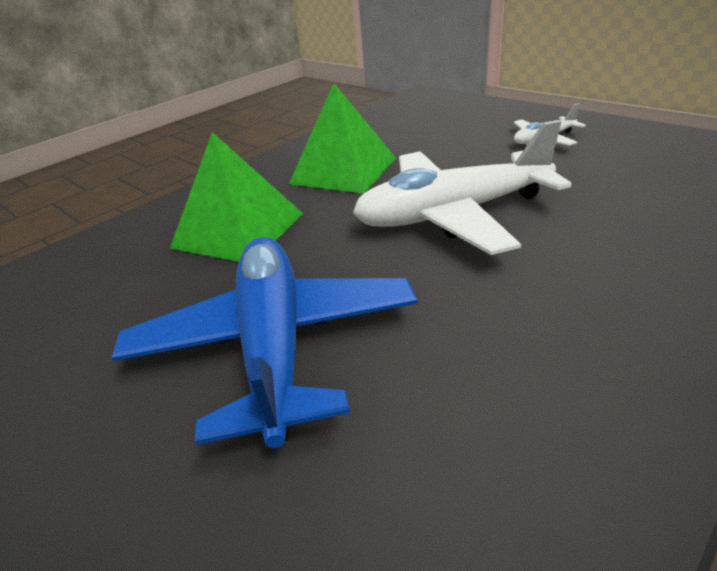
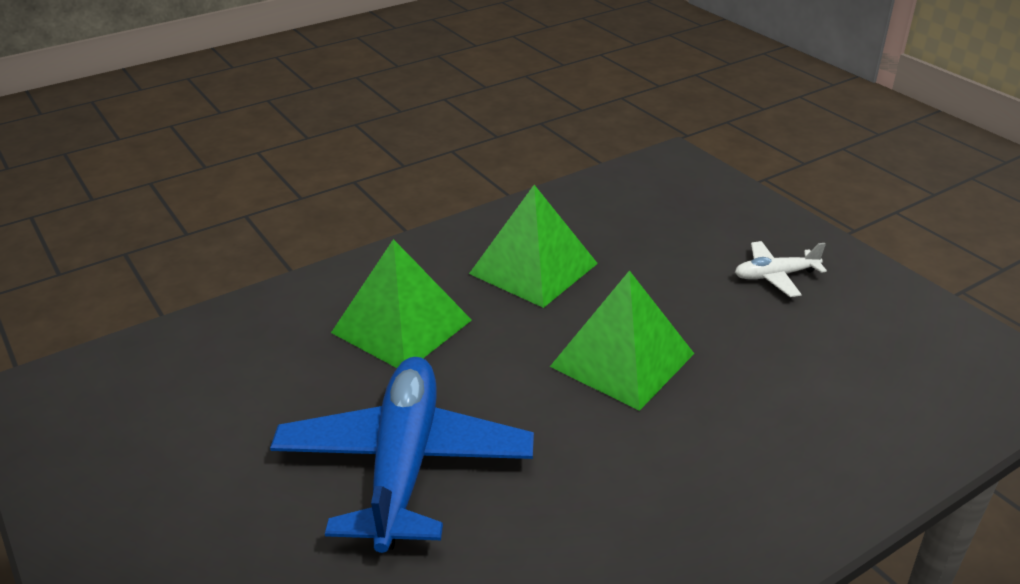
camera: 10 degrees right, 0 degrees up
white plane [353,120,572,255] -> green pyramid [550,270,695,411]

